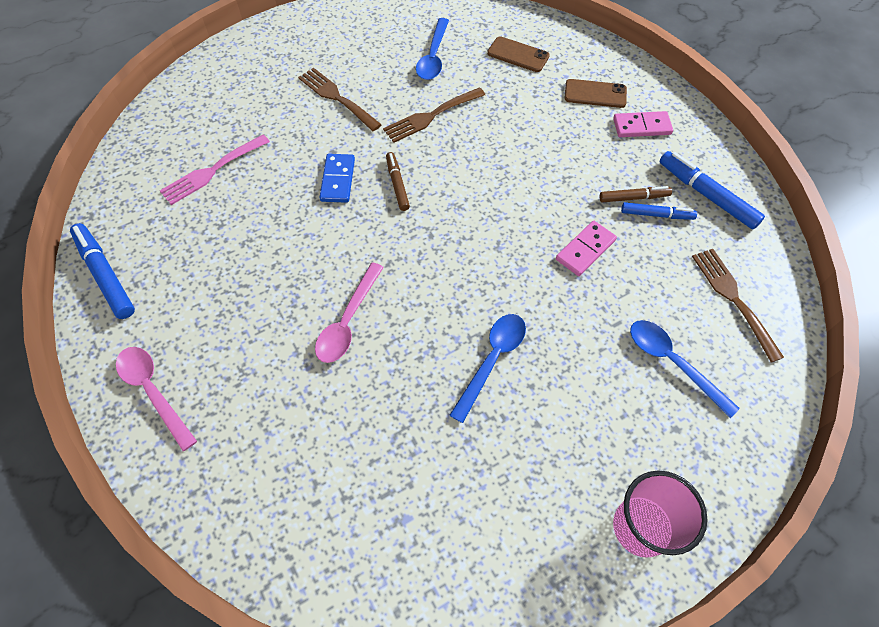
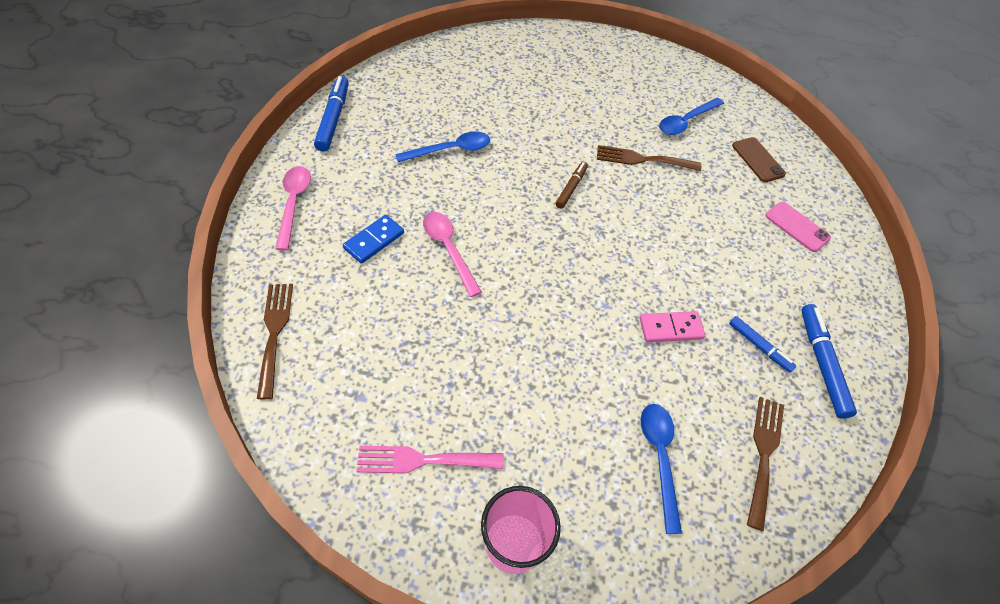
camera: 35 degrees right, 5 degrees down
pink fork [160,134,270,205] -> pink fork moved to [356,446,504,474]
brown fork [298,68,382,131] -> brown fork moved to [257,284,293,399]
pink spoon [315,262,384,363] -> pink spoon turned 90 degrees clockwise [423,212,482,297]
blue domino [319,154,355,203] -> blue domino moved to [343,215,404,264]
blue spoon [449,314,526,423] -> blue spoon moved to [395,131,490,162]
brown phone [564,79,627,108] -> pink phone [765,202,831,252]
brown marker [599,186,672,203] -> none
pink domino [613,111,673,137] -> none

